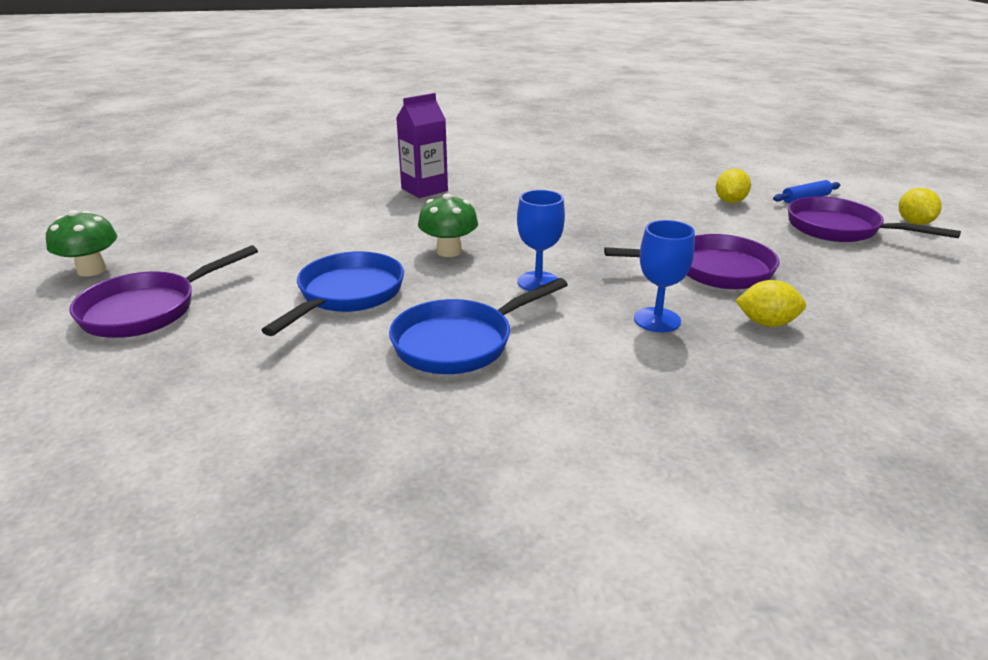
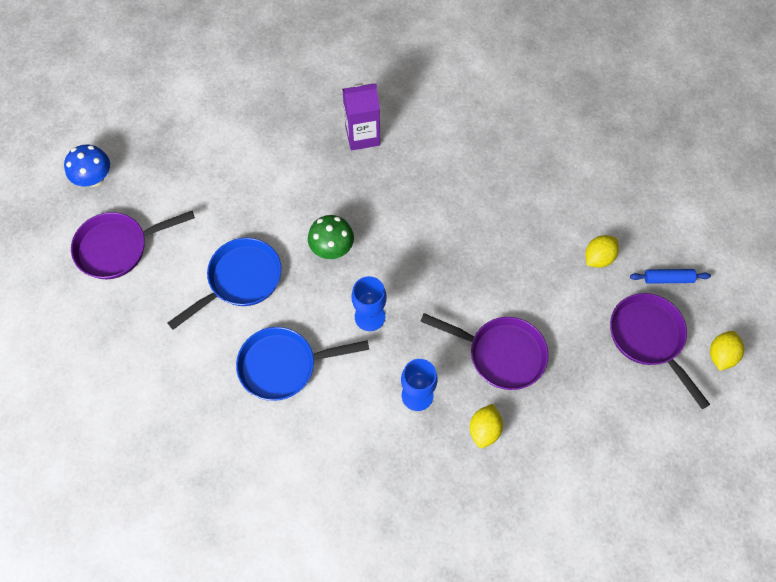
camera: 25 degrees right, 35 degrees up
green mushroom [46,210,117,277] -> blue mushroom [64,144,110,187]
yellow lemon [736,280,806,327] -> yellow lemon turned 75 degrees clockwise [470,404,503,448]

